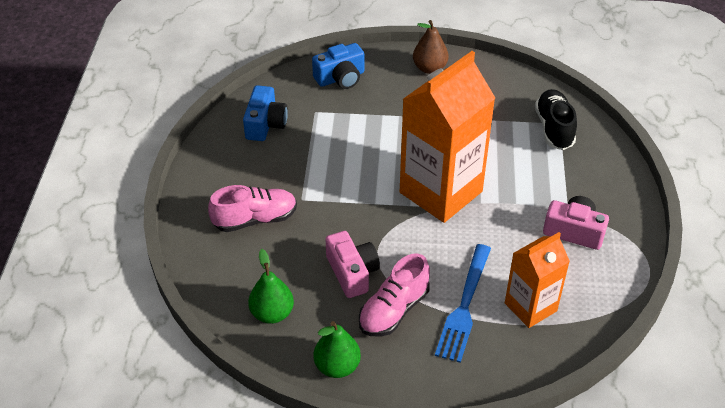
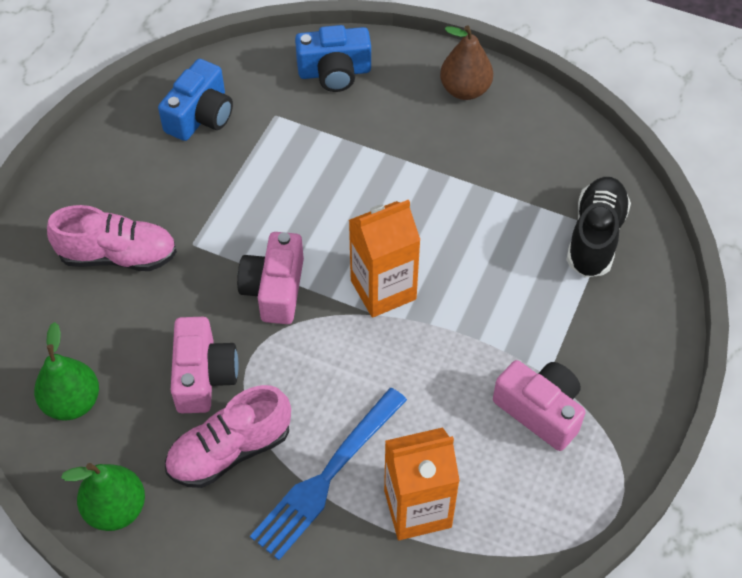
camera: 20 degrees right, 10 degrees up
orange carton [400,51,495,223] -> orange carton [349,200,420,318], size x0.57
none -> pink camera [237,232,304,324]

